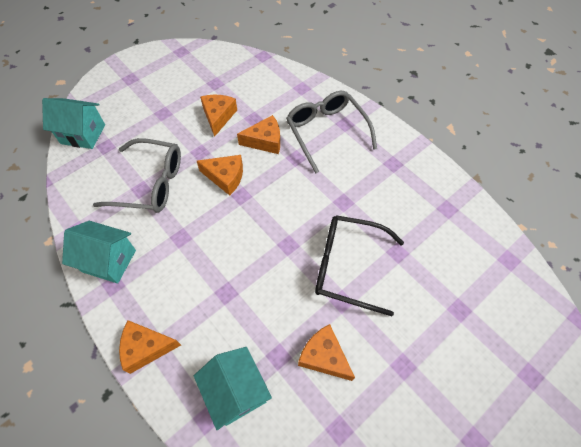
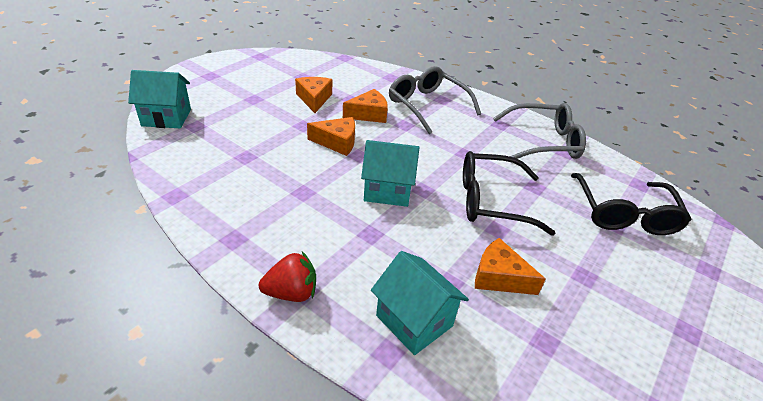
camera: 15 degrees left, 20 degrees down
turquoise house [62,221,136,283] -> turquoise house moved to [361,140,420,207]
grey glasses [93,138,181,213] -> grey glasses moved to [493,103,586,159]
orange cheese [119,320,181,374] -> red strawberry [259,252,316,302]
none -> black glasses [571,173,691,235]

